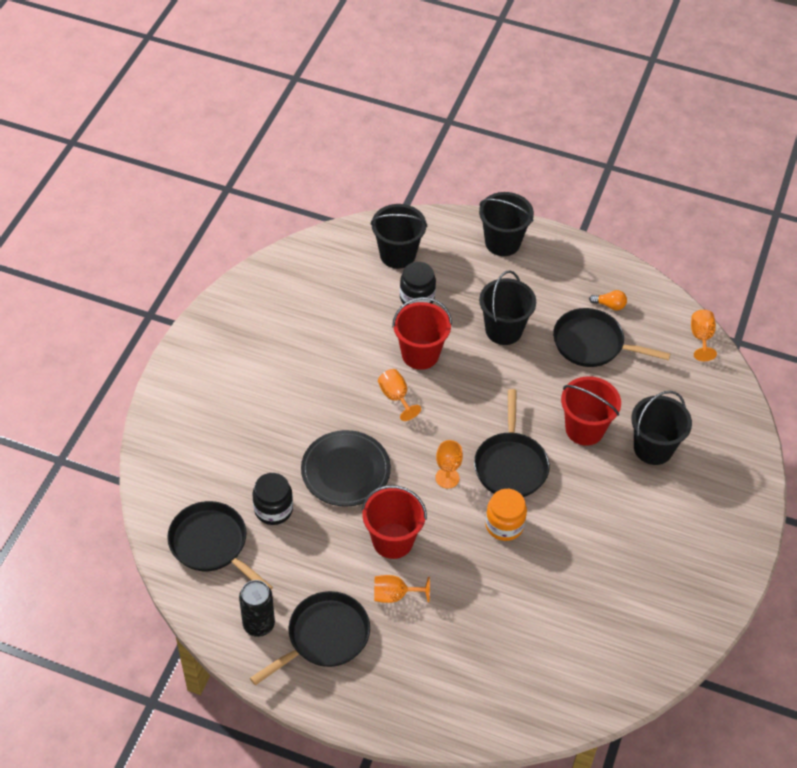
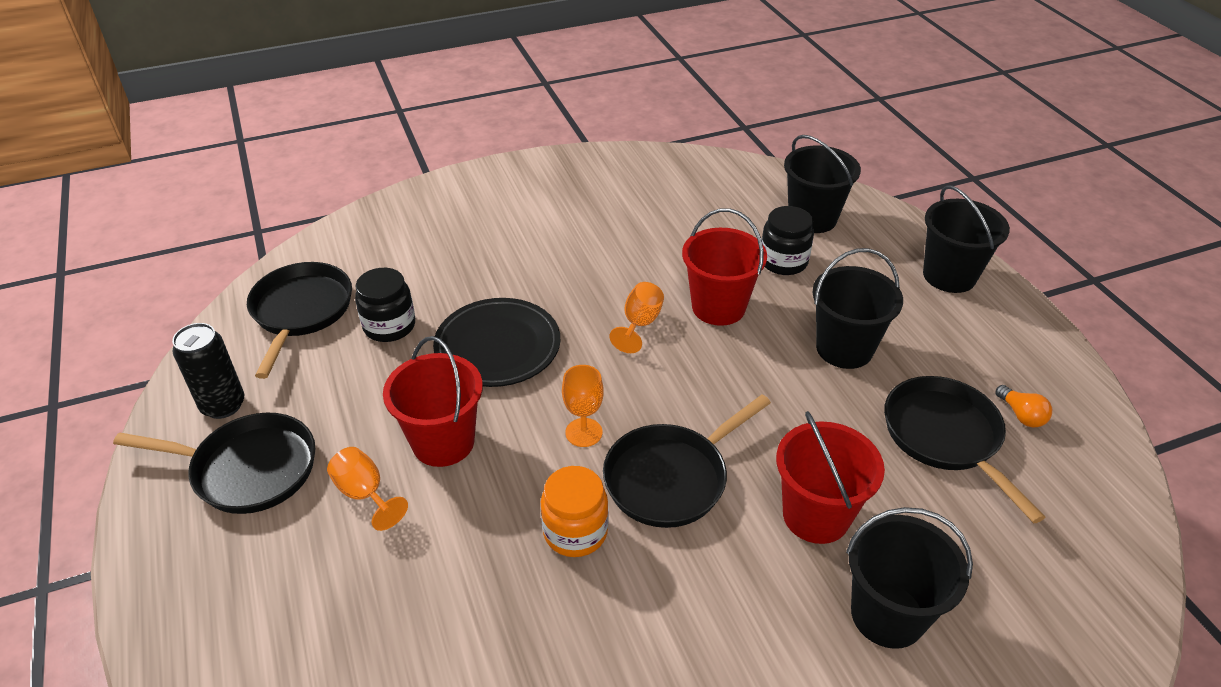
camera: 50 degrees right, 10 degrees down
orange goblet [691,310,717,361] -> none

